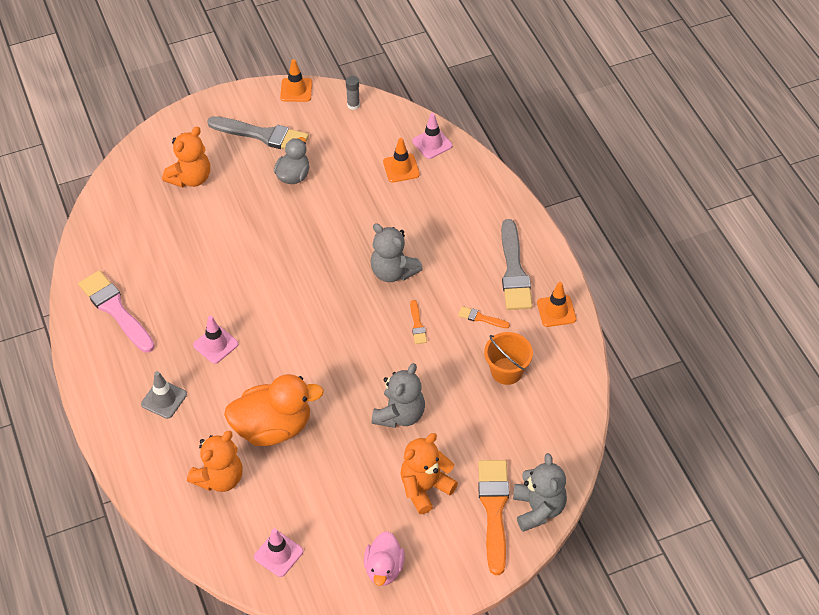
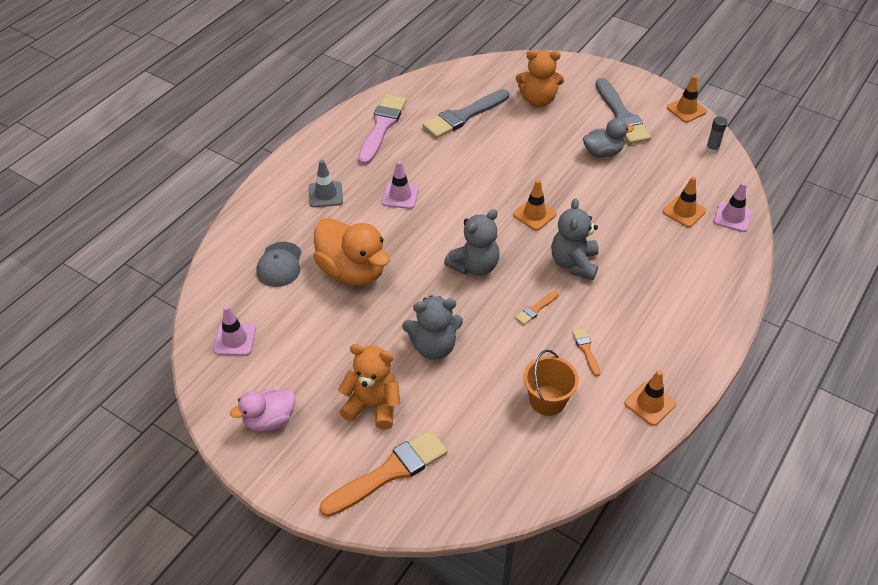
camera: 55 degrees right, 5 degrees down
orange teddy bear [187,431,242,492] -> grey cap [256,242,301,287]
grey brush [501,219,533,310] -> grey brush moved to [423,89,509,138]
grey teddy bear [513,453,567,532] -> grey teddy bear moved to [444,209,500,276]
none -> orange traffic cone [513,180,557,231]

